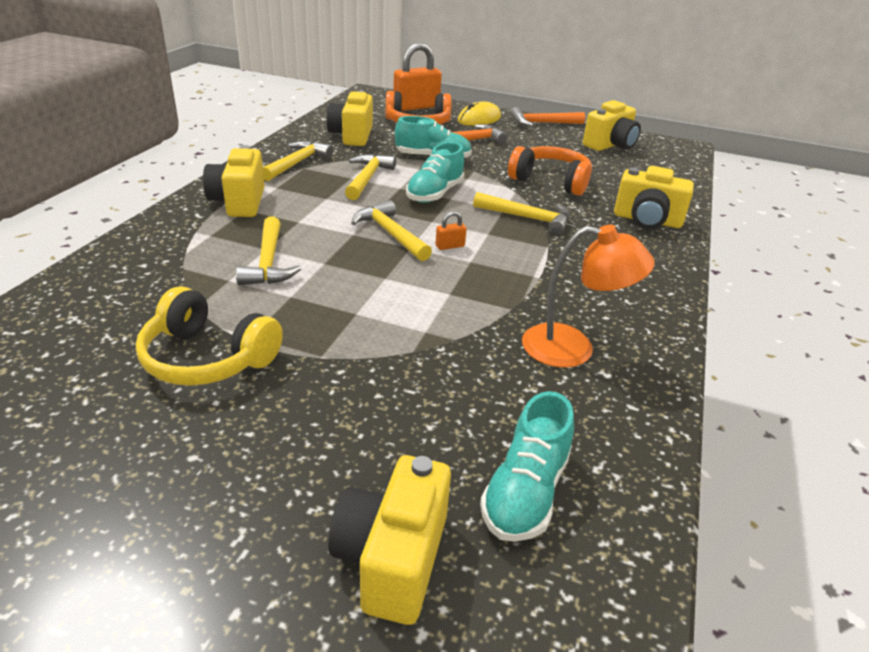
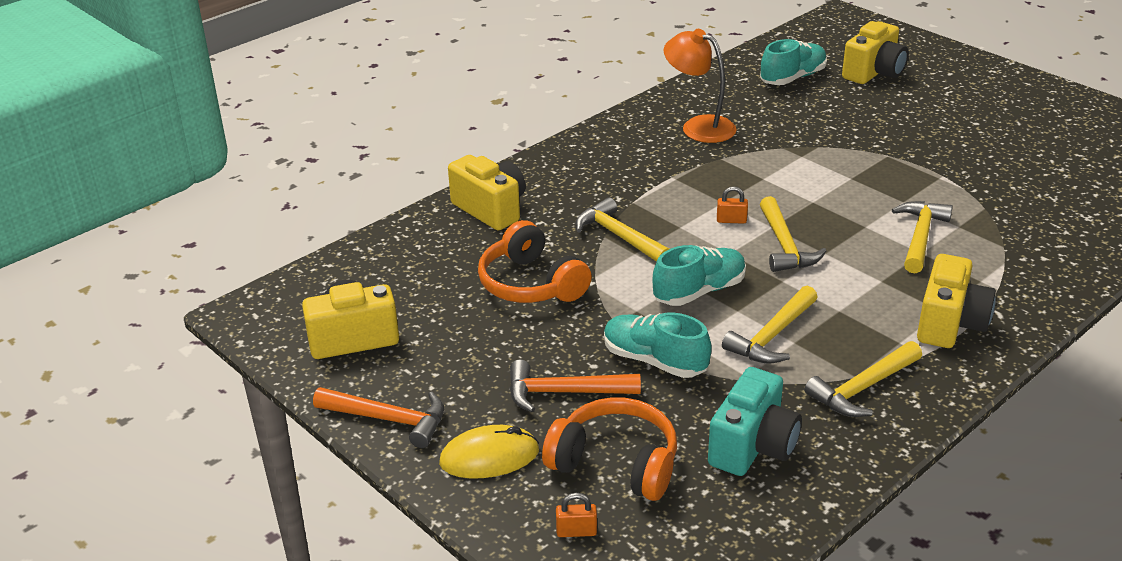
camera: 150 degrees left, 0 degrees up
yellow headphones [136,286,283,386] -> none
yellow camera [327,90,373,146] -> turquoise camera [708,367,802,476]
orange padlock [393,42,442,111] -> orange padlock [556,493,597,537], size x0.42

